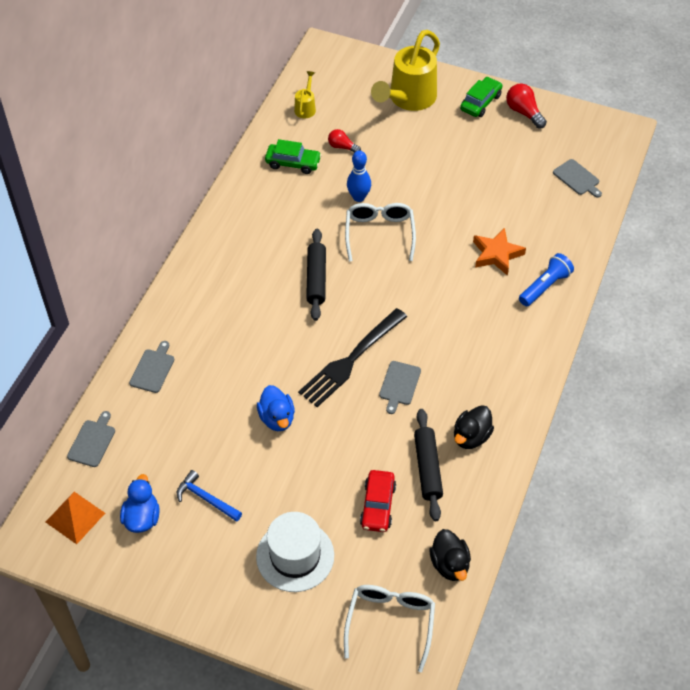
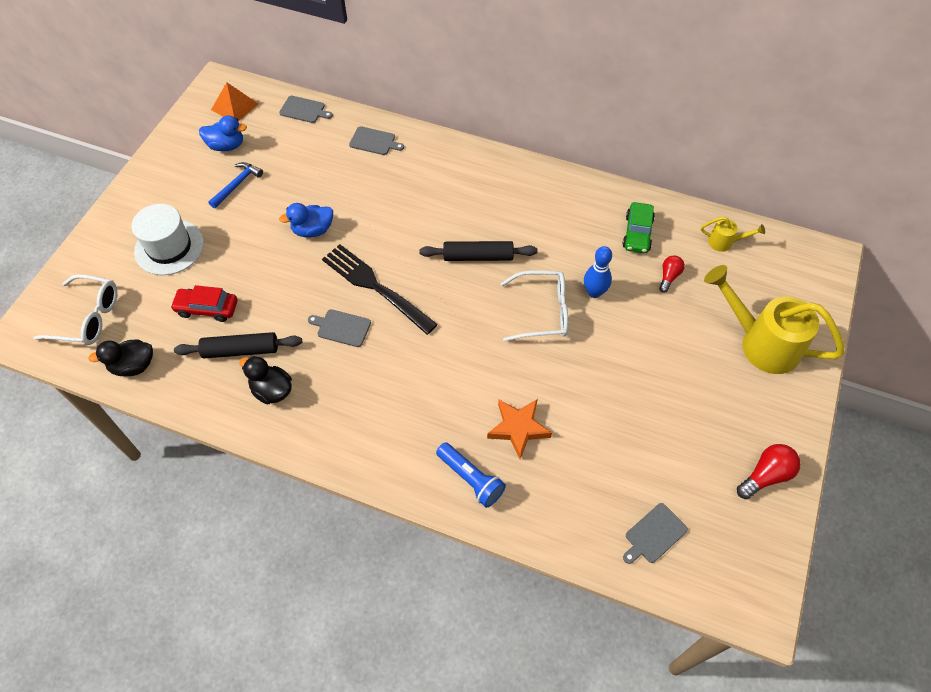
camera: 90 degrees right, 5 degrees up
green car [460,77,502,117] -> none

